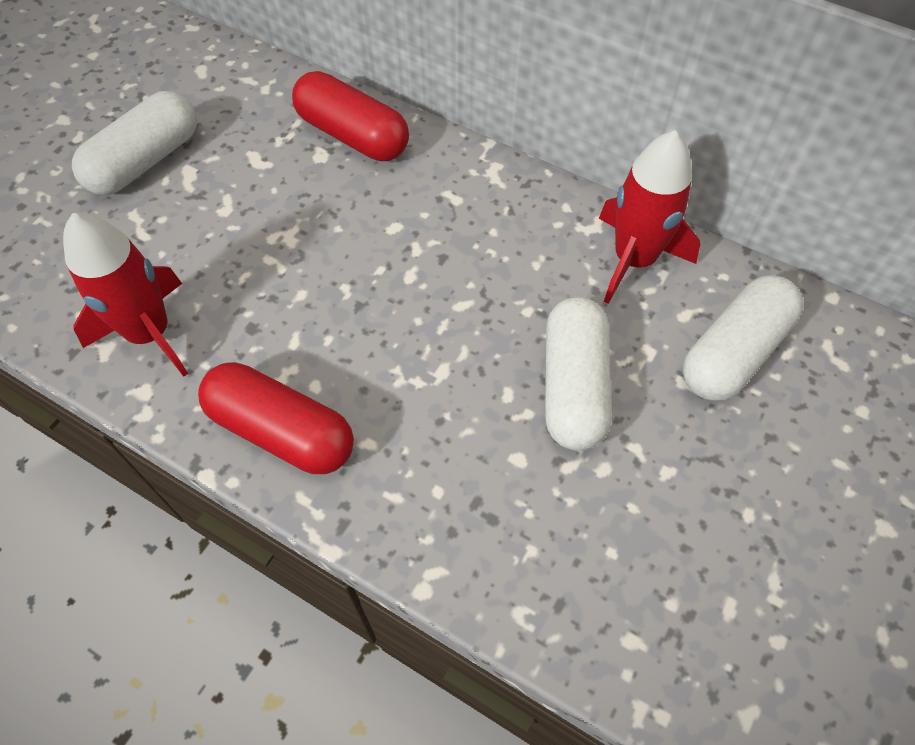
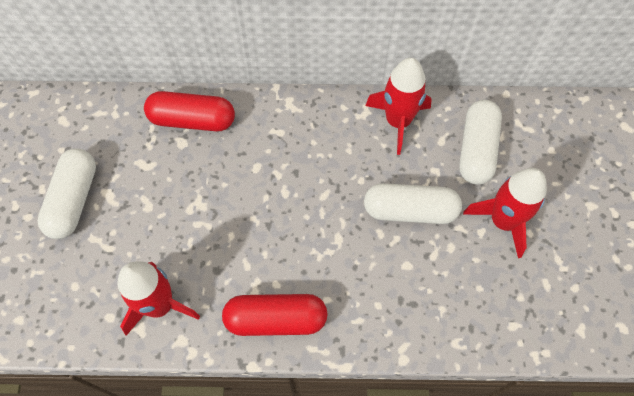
camera: 30 degrees left, 5 degrees up
white capsule [545,297,611,451] -> white capsule turned 60 degrees counterclockwise [364,183,462,224]
none -> red rocket [463,168,547,258]

